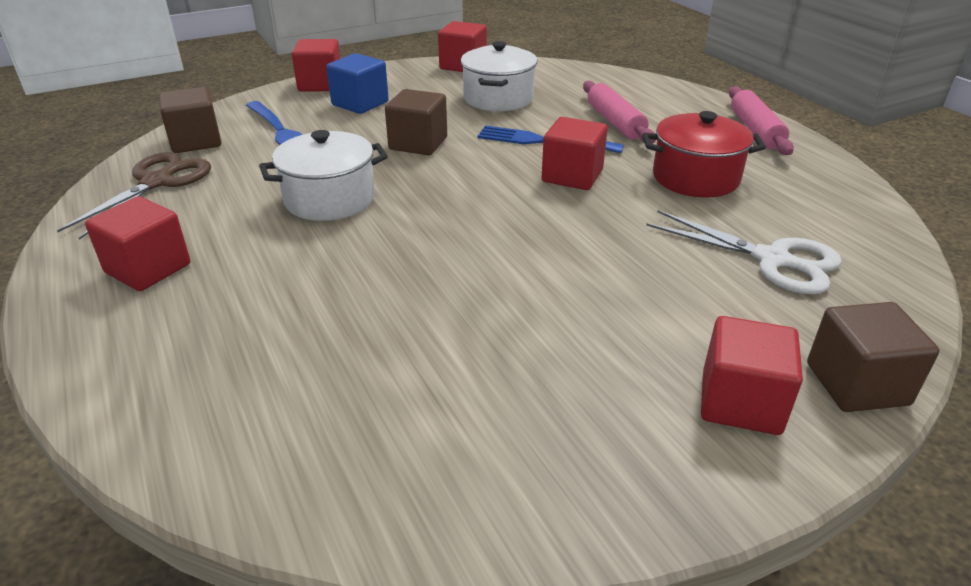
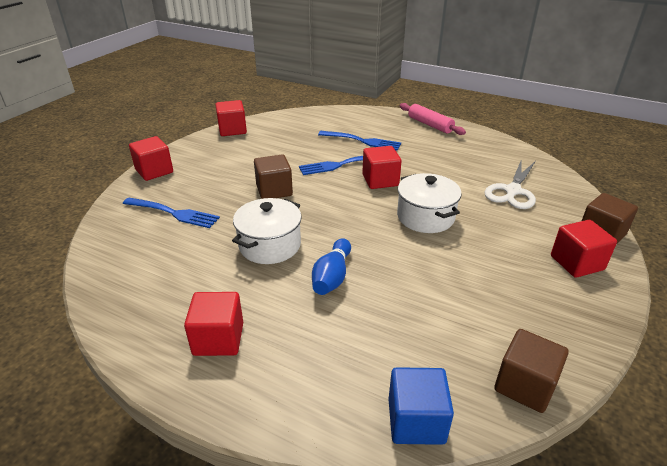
camera: 35 degrees left, 0 degrees up
brown scissors [57,152,211,240] -> none
brown cube [159,87,221,153] -> brown cube moved to [494,329,569,413]
blue cube [326,53,389,114] -> blue cube moved to [389,367,454,445]
white pot [461,41,537,111] -> white pot moved to [397,173,462,233]
pink rolling pin [583,81,656,144] -> blue fork [318,131,401,151]
red pot [642,111,766,198] -> none
white scissors [646,210,842,294] -> white scissors turned 120 degrees clockwise [484,159,536,209]
none -> blue bowling pin [312,239,351,295]

